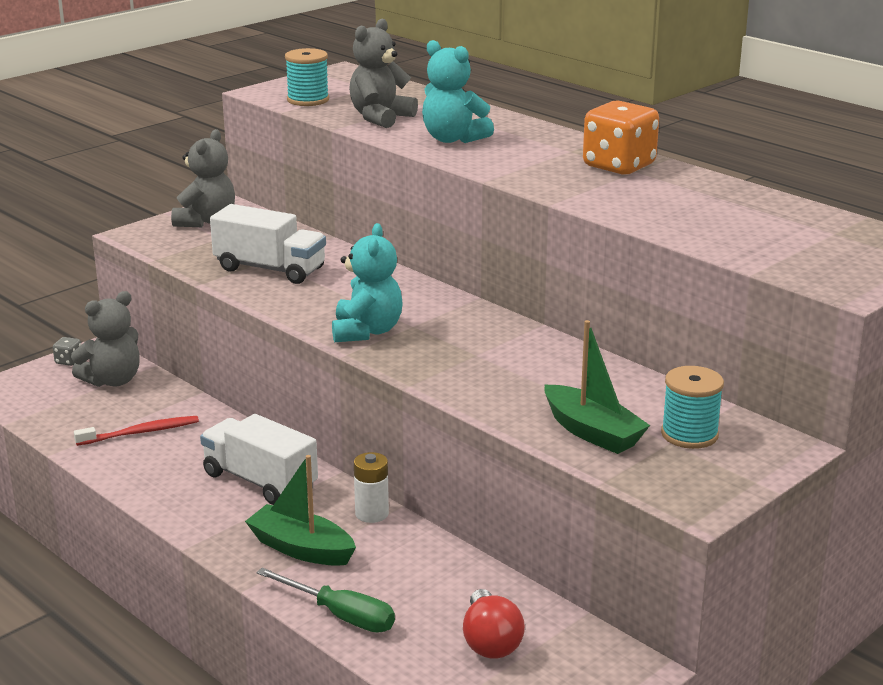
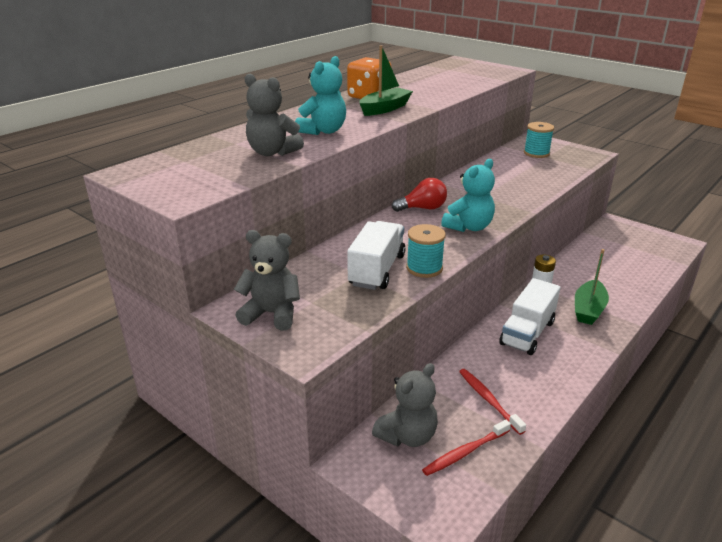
camera: 95 degrees left, 5 degrees up
grey dice [53,337,81,366] -> none
grey teddy bear [71,291,140,387] -> grey teddy bear turned 90 degrees clockwise [372,363,438,447]
green screwdriver [256,568,395,633] -> none
turquoise spool [285,48,329,106] -> turquoise spool moved to [406,224,446,278]
turquoise teddy bear [332,223,403,342] -> turquoise teddy bear turned 135 degrees clockwise [441,159,495,232]
red light bulb [463,589,525,659] -> red light bulb moved to [392,178,447,212]
green boat [544,320,650,454] -> green boat moved to [359,45,413,116]
none -> red toothbrush [422,420,511,476]

